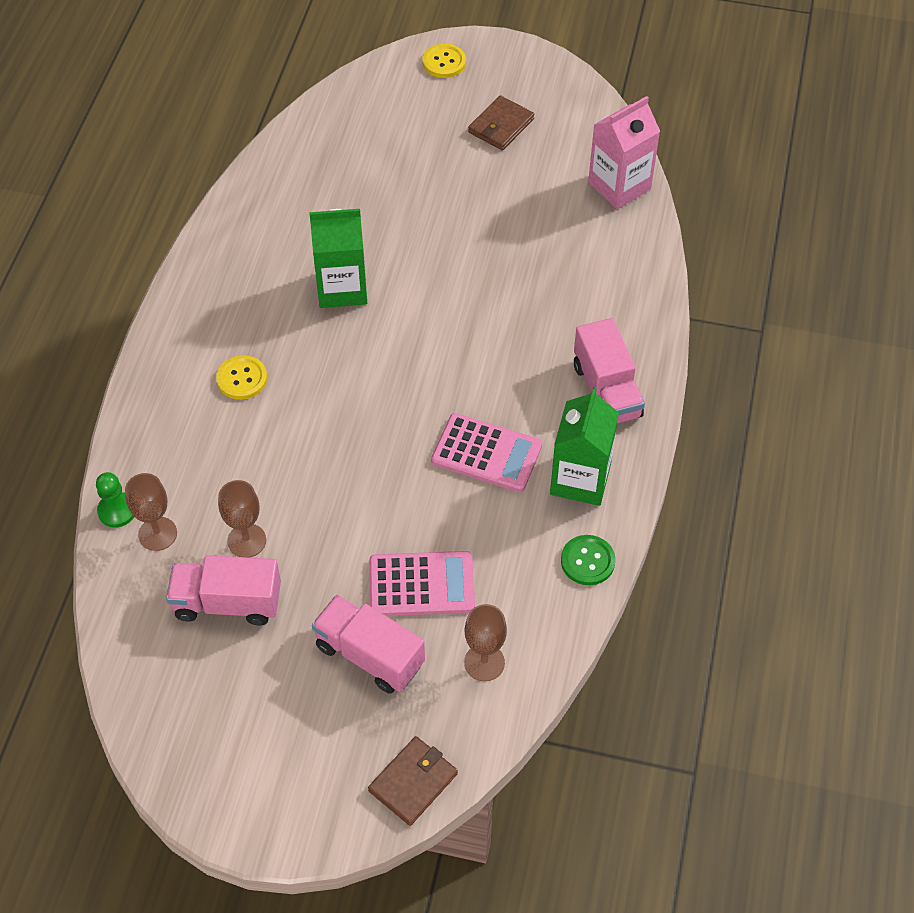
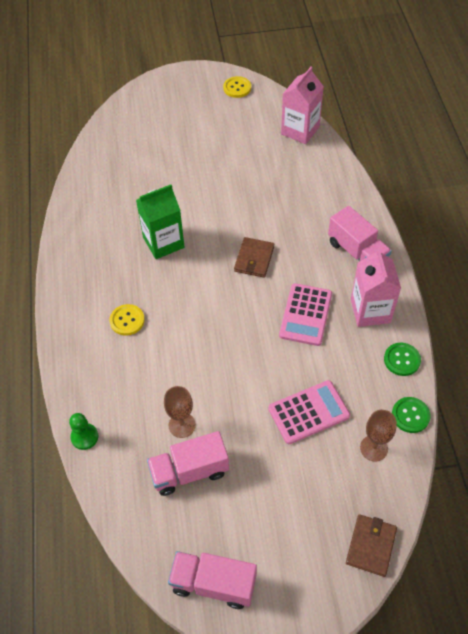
camera: 20 degrees left, 0 degrees up
brown goblet [125,473,177,551] -> none
pink truck [312,595,425,694] -> pink truck moved to [168,551,257,609]
yellow button [423,44,466,78] -> yellow button moved to [223,76,251,98]
pink calculator [431,413,542,492] -> pink calculator turned 105 degrees clockwise [279,283,332,346]
brown wallet [468,95,535,150] -> brown wallet moved to [234,237,274,278]
green carton [550,388,619,506] -> pink carton [351,248,401,327]
none -> green button [392,397,431,433]

